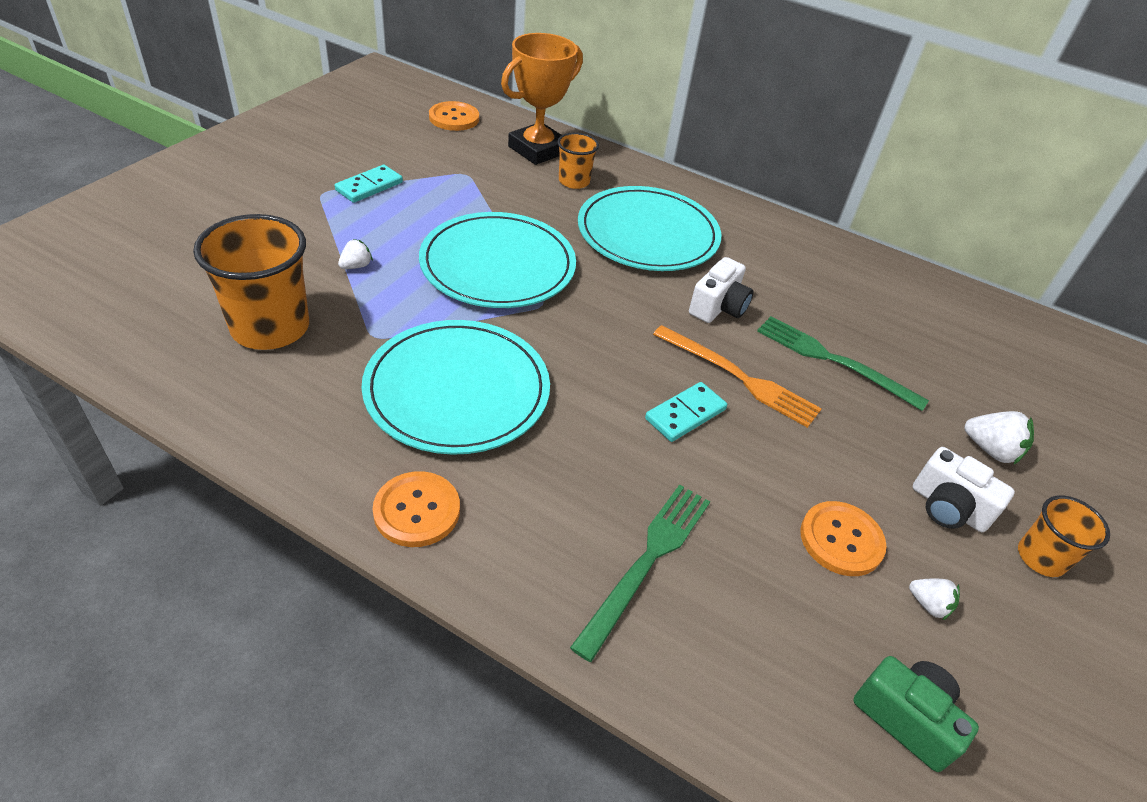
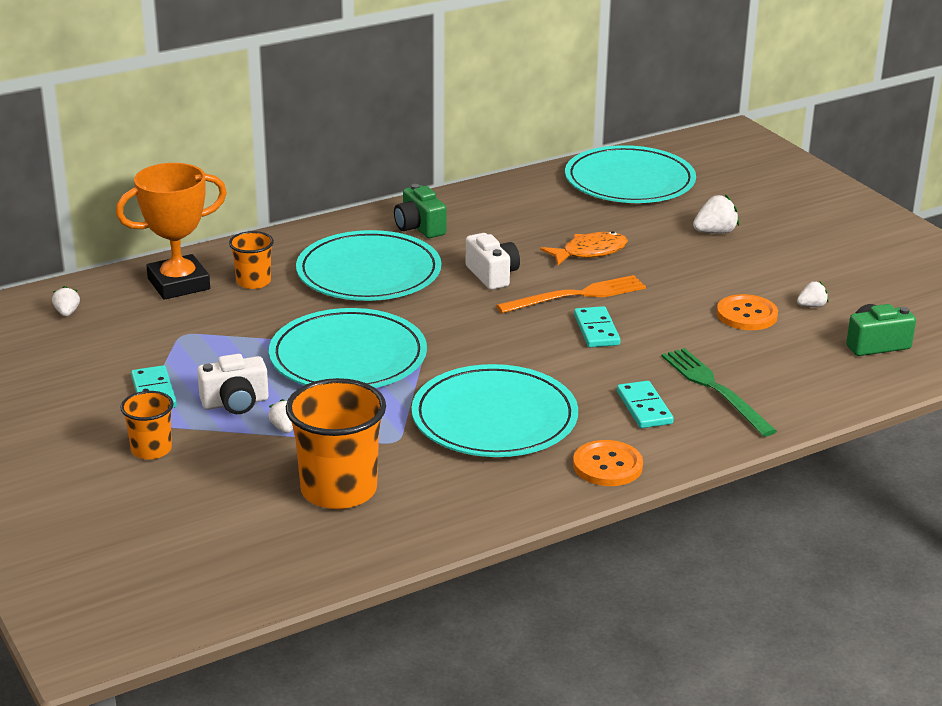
camera: 55 degrees left, 15 degrees down
orange button [429,101,479,131] -> white strawberry [52,286,80,317]
orange trophy [501,33,583,165] -> orange trophy turned 75 degrees clockwise [116,163,227,300]
green fork [757,316,929,411] -> orange fish [540,231,628,265]
white camera [913,447,1015,532] -> white camera moved to [197,354,269,414]
orange cup [1018,495,1110,577] -> orange cup moved to [120,391,173,459]
none -> green camera [394,184,447,238]
none -> turquoise plate [565,145,696,203]
none -> turquoise domino [617,381,674,428]

